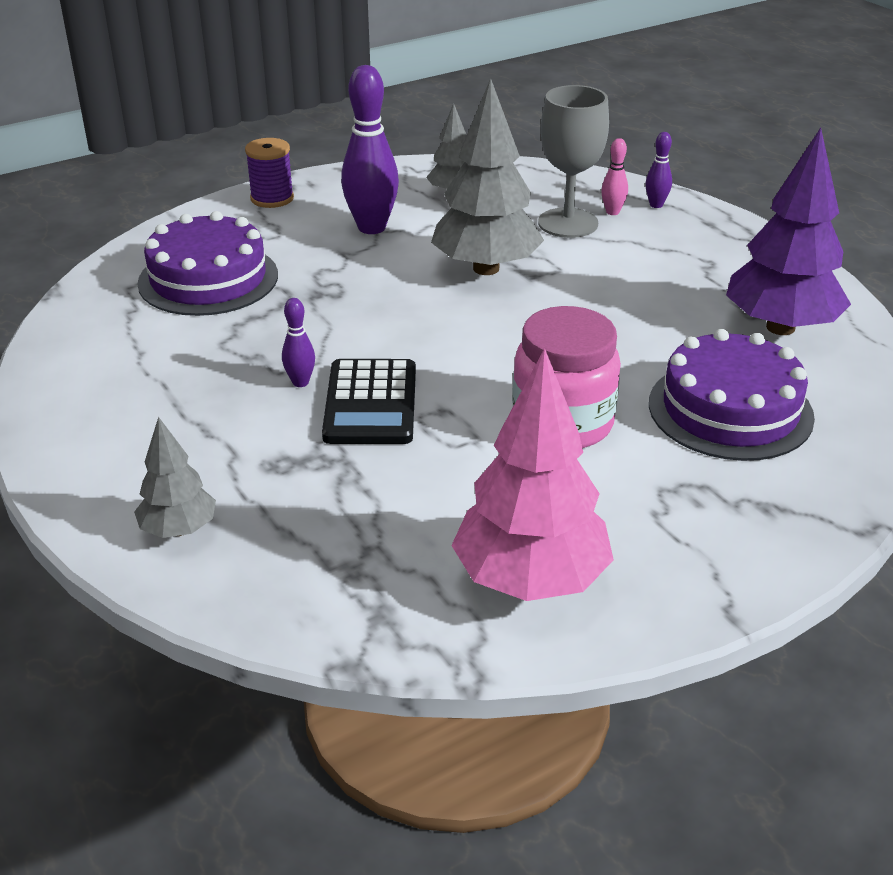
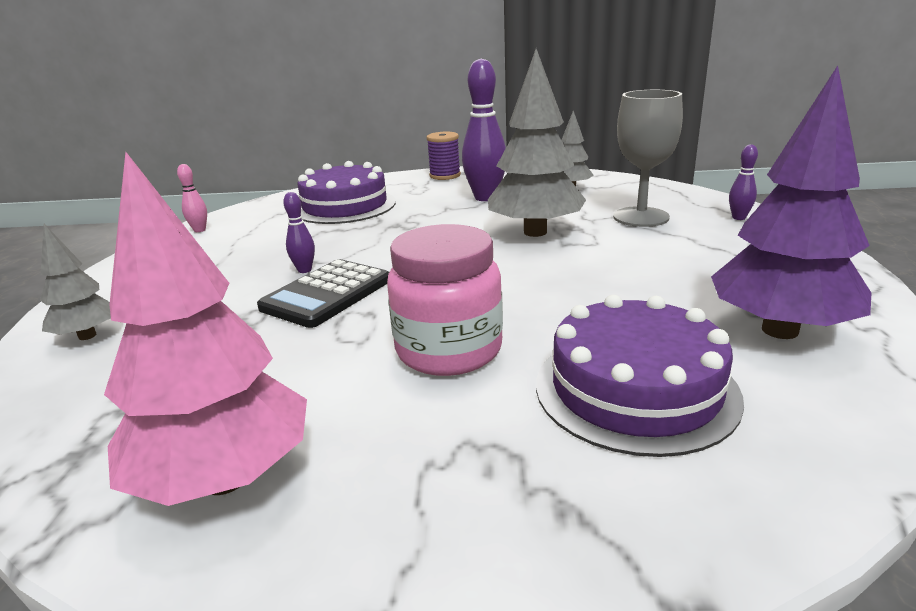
camera: 35 degrees right, 10 degrees down
pink bowling pin [601,138,628,215] -> pink bowling pin moved to [177,164,207,232]

